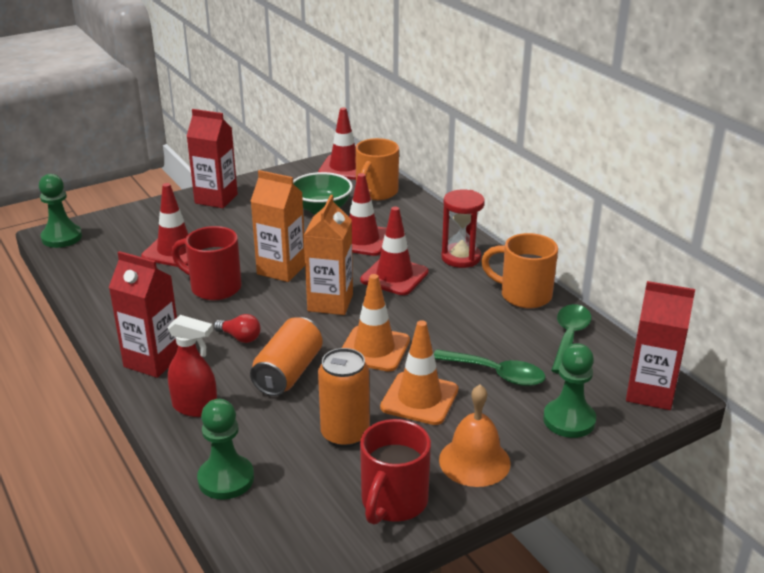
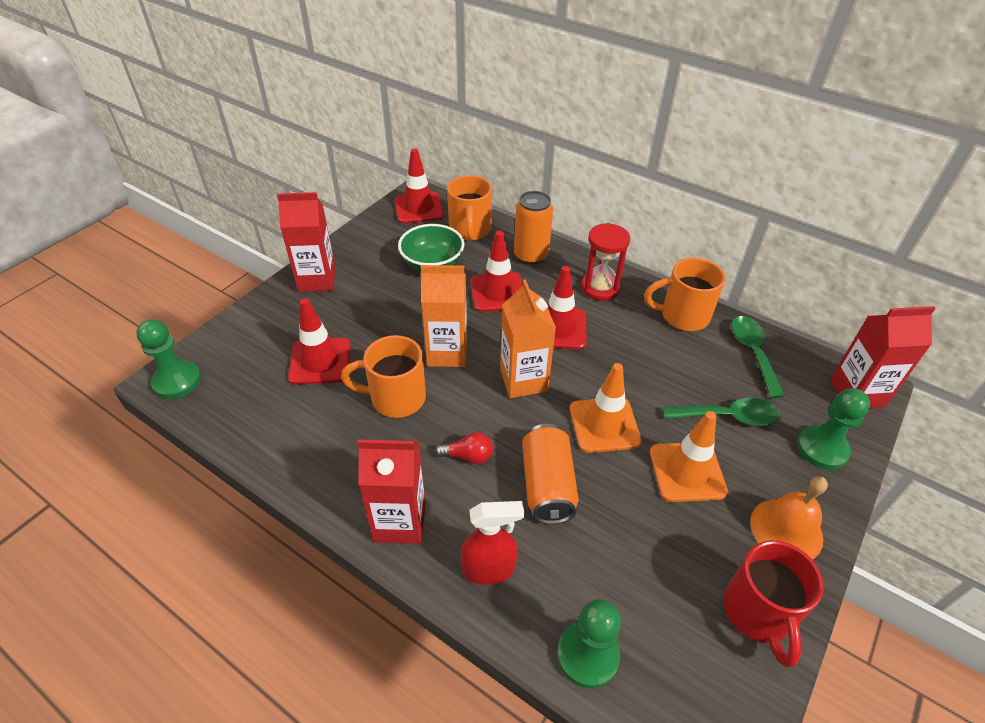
camera: 25 degrees left, 15 degrees up
red mug [172,226,242,301] -> orange mug [341,335,426,418]
orange can [318,348,370,448] -> orange can moved to [514,191,553,265]

